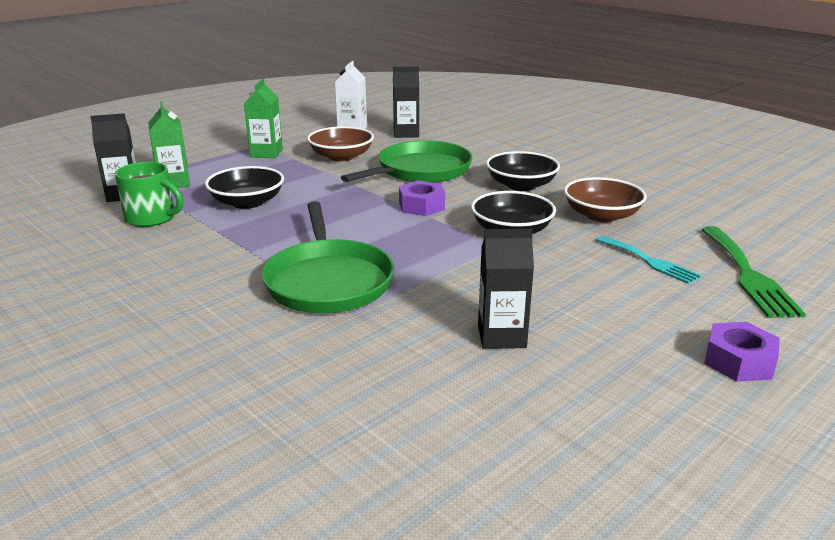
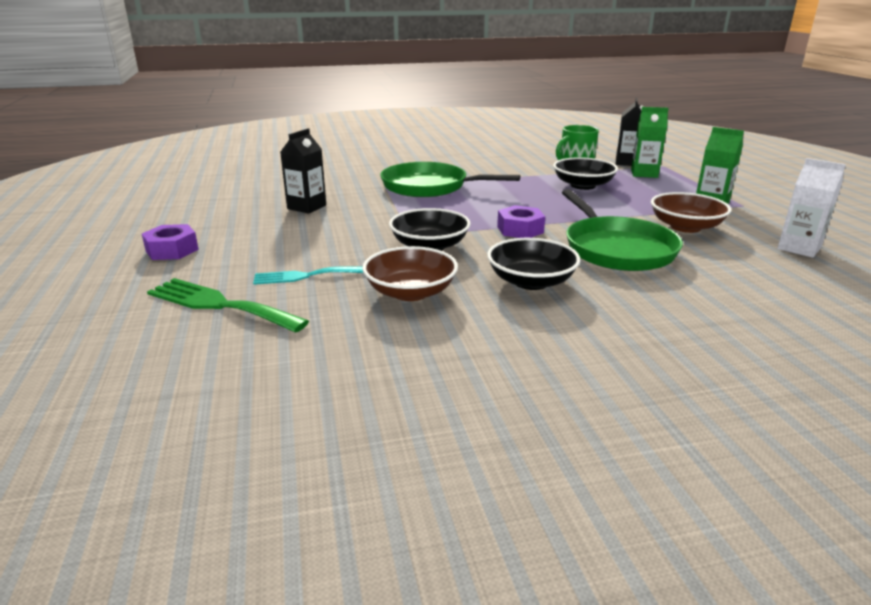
camera: 120 degrees right, 0 degrees up
black carton [393,67,419,138] -> none

